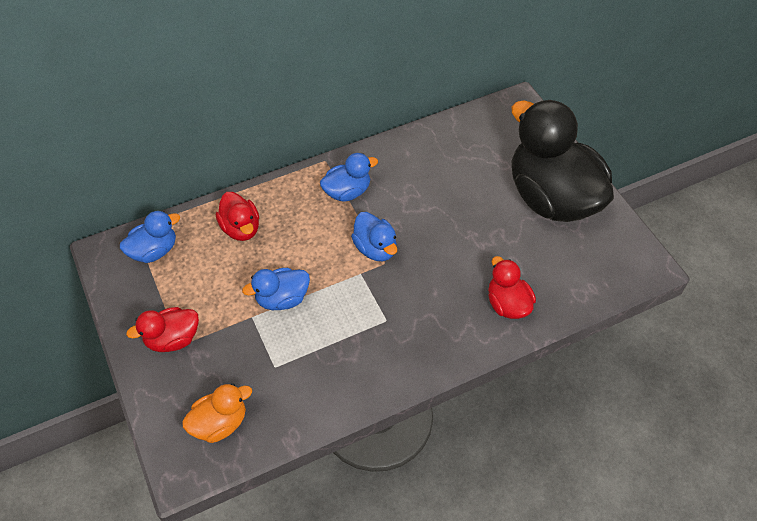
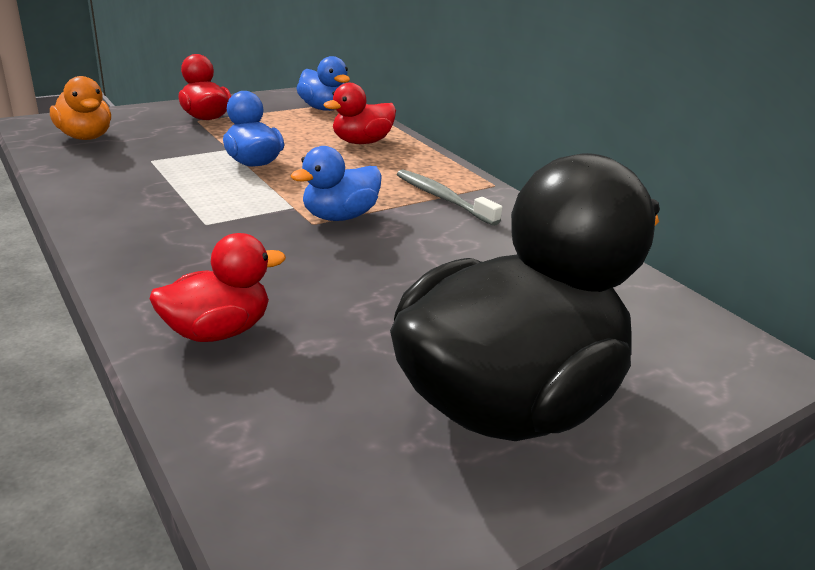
camera: 80 degrees right, 25 degrees down
blue duck [320,153,378,201] -> grey toothbrush [397,169,503,226]

